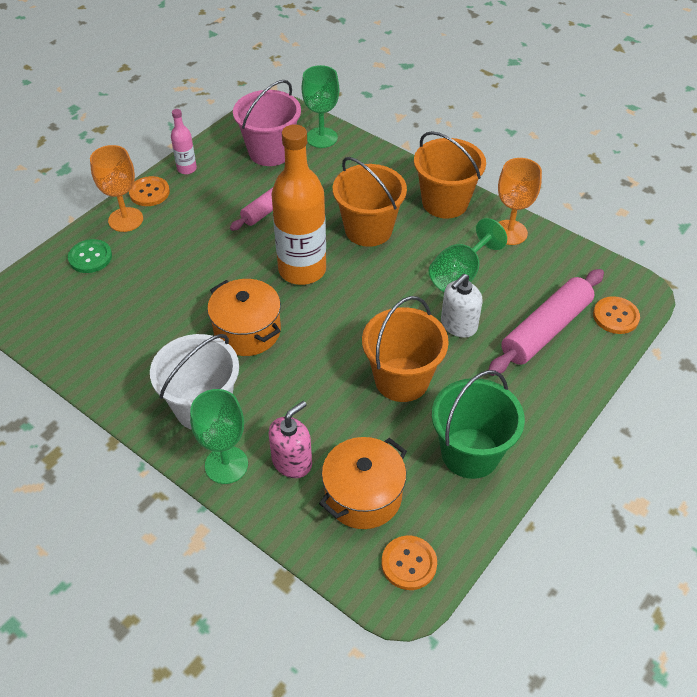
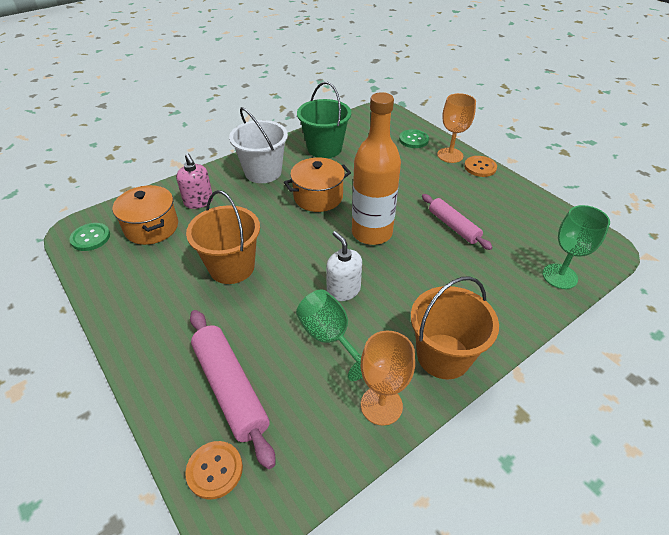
camera: 105 degrees right, 5 degrees down
pink bottle [171,109,197,174] -> none
green goblet [190,389,248,484] -> none
pink bucket [233,80,301,166] -> none
orange bucket [333,157,407,247] -> none
orange button [381,536,437,590] -> green button [70,223,110,251]
green bucket [432,370,525,479] -> green bucket moved to [297,82,351,158]
white soap dispenser [441,274,482,338] -> white soap dispenser moved to [326,231,362,301]

